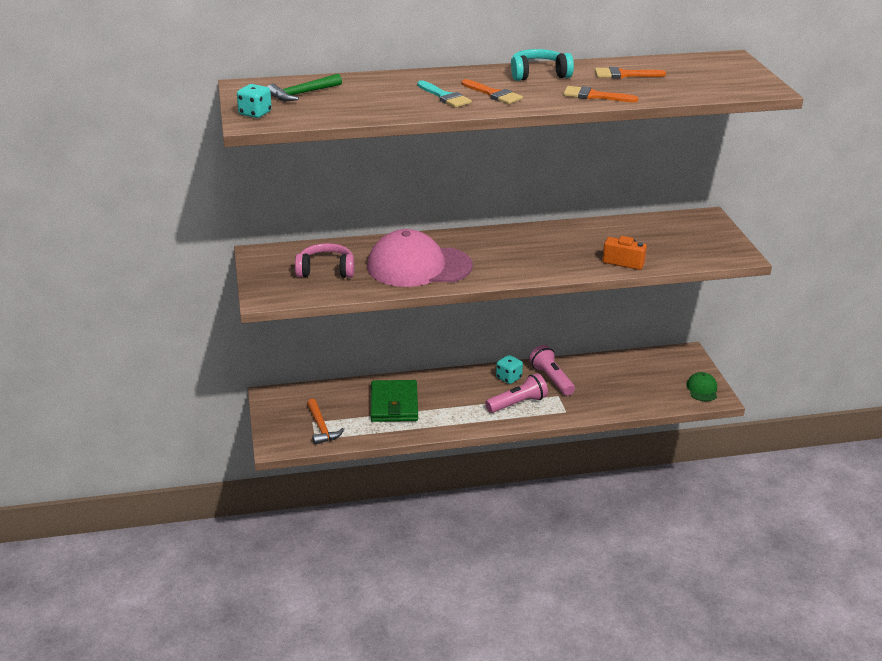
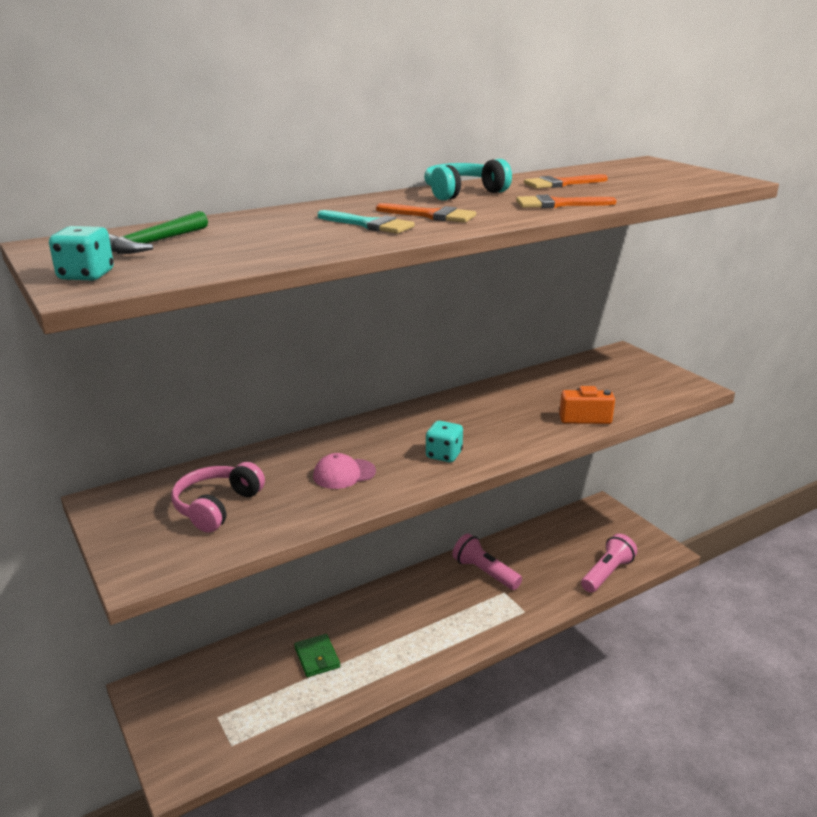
camera: 20 degrees left, 5 degrees down
pink headphones [295,243,354,278] -> pink headphones turned 45 degrees counterclockwise [171,462,265,533]
orange hammer [307,399,344,445] -> none
pink cap [367,229,473,287] -> pink cap [313,453,376,489], size x0.43
green wallet [371,380,418,422] -> green wallet [294,634,340,677], size x0.57
pink flashlight [485,373,548,413] -> pink flashlight moved to [581,534,637,593]
turquoise dice [496,355,523,384] -> turquoise dice moved to [426,421,463,462]
green cap [687,372,717,401] -> none

